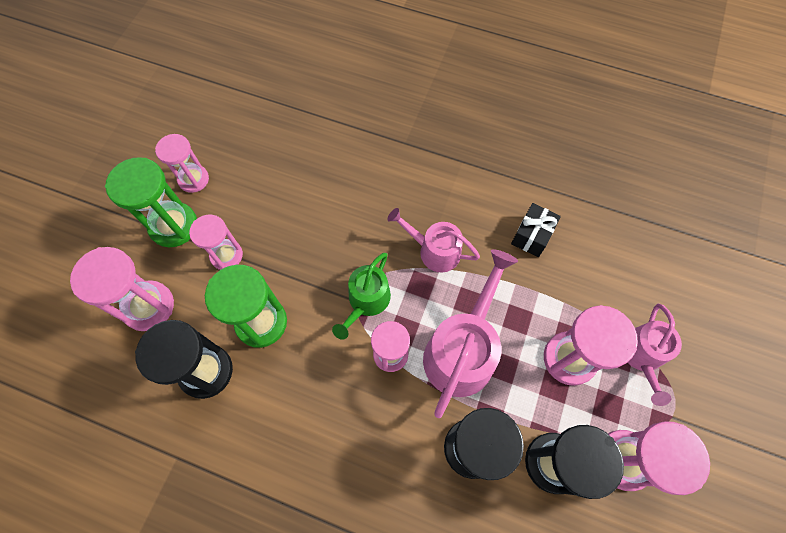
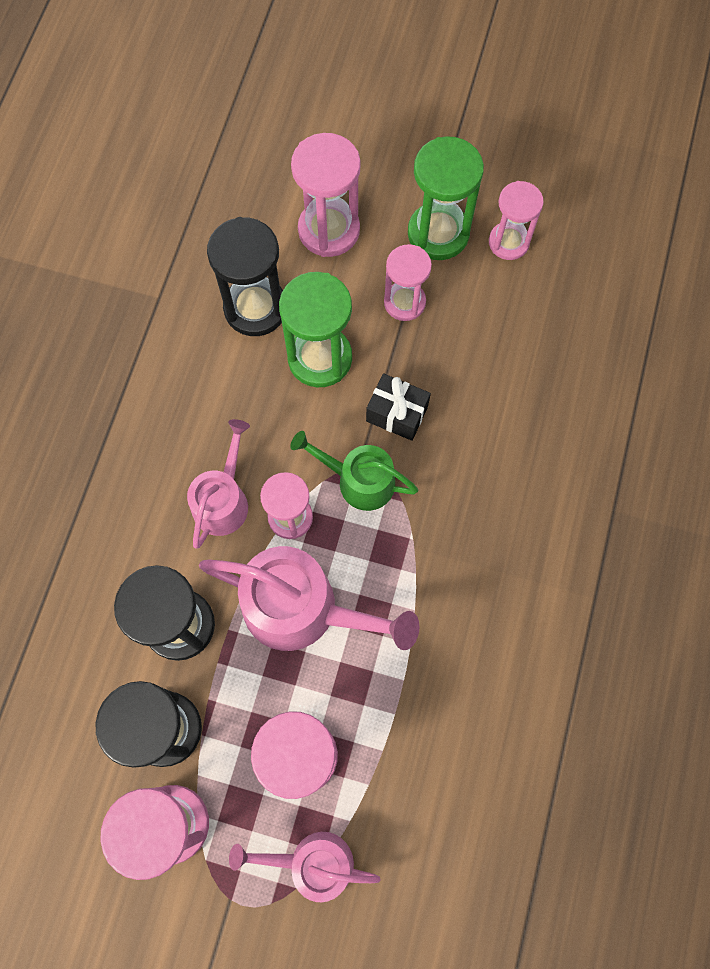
camera: 85 degrees right, 5 degrees up
pink watering can [387,208,480,272] -> pink watering can moved to [187,419,250,549]
black gift [511,203,561,257] -> black gift moved to [366,373,431,441]

